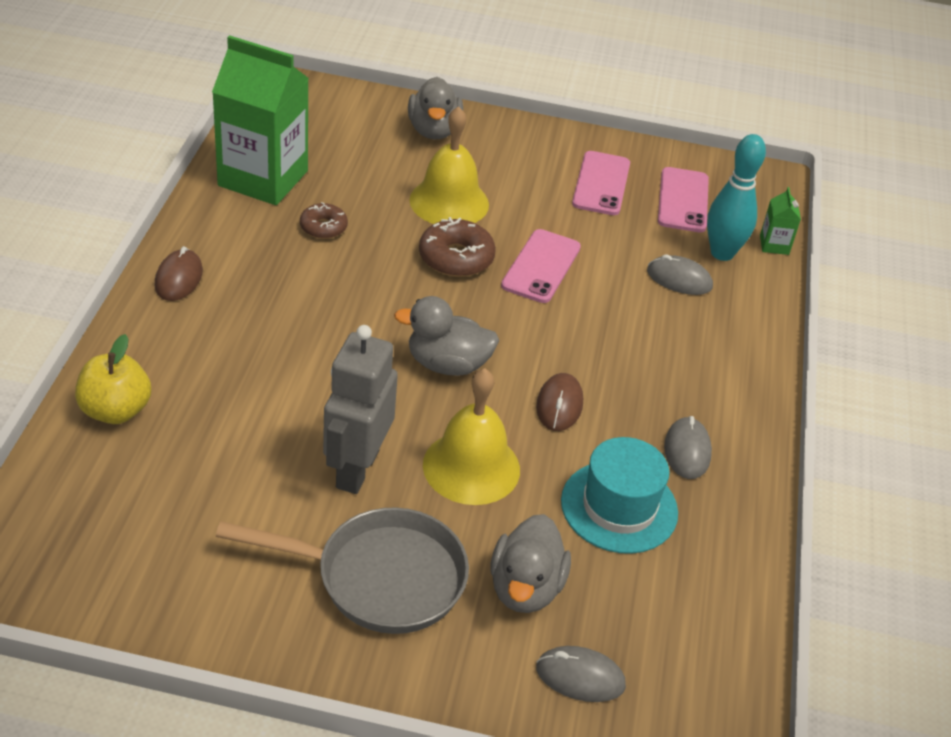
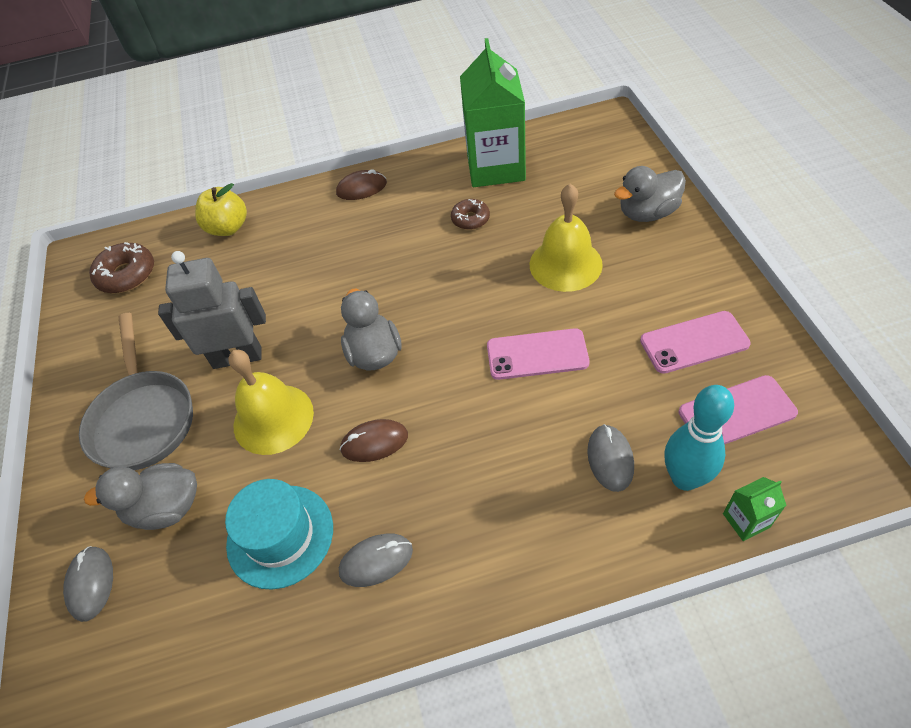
camera: 75 degrees right, 10 degrees up
brown donut [419,217,496,277] -> brown donut moved to [89,242,154,293]

